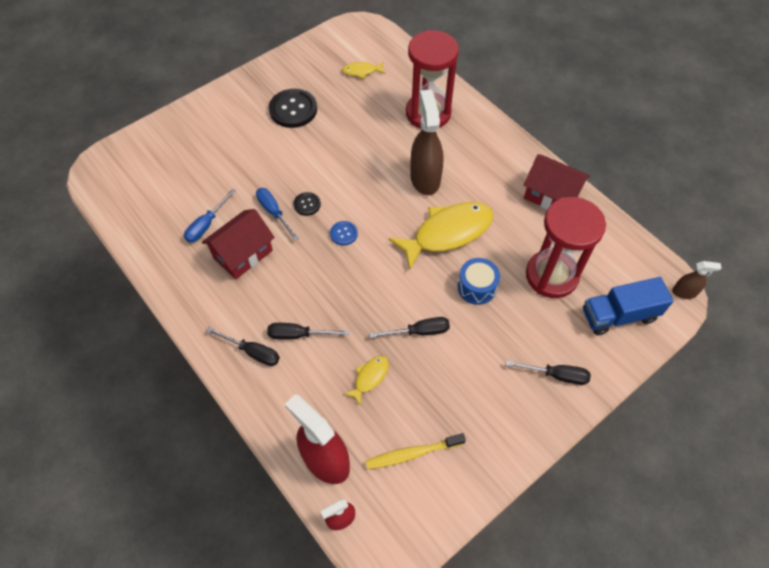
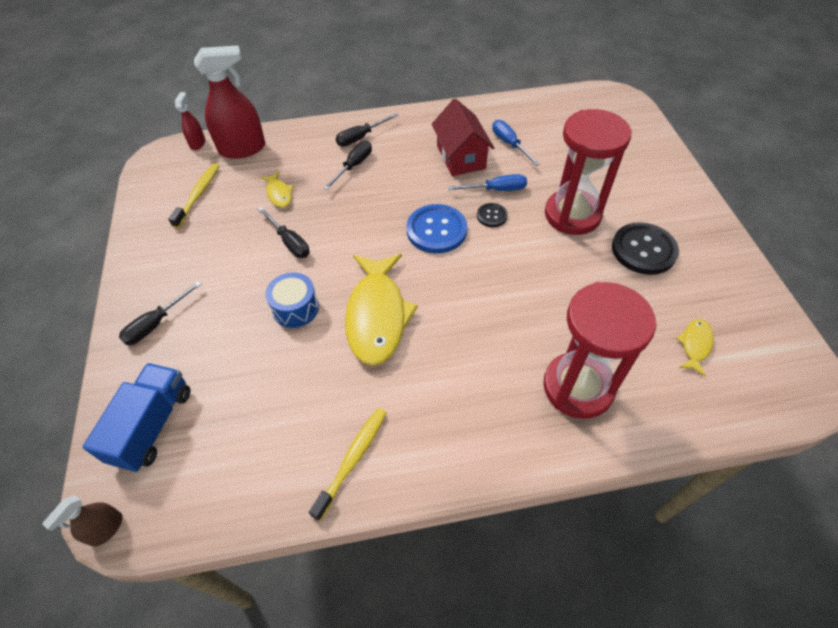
camera: 120 degrees right, 5 degrees down
blue button [330,221,358,246] -> blue button [406,204,467,254], size x1.95
black screwdriver [369,317,450,338] -> black screwdriver turned 60 degrees counterclockwise [258,207,310,258]
brown spray bottle [410,90,443,195] -> none
red house [524,154,590,210] -> yellow toothbrush [309,408,387,521]
red hourglass [526,197,606,298] -> red hourglass moved to [545,109,632,235]

